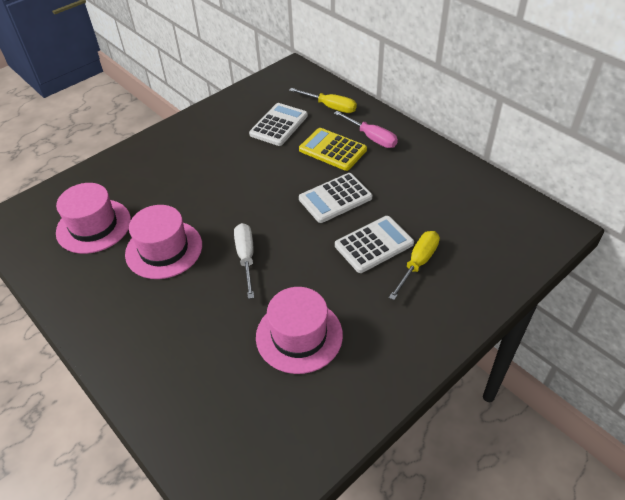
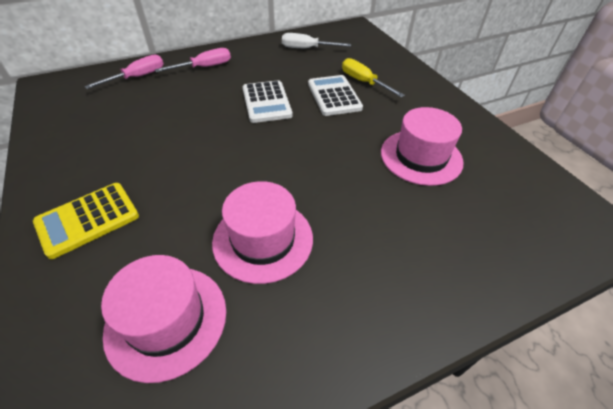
camera: 75 degrees left, 0 degrees up
white screwdriver [234,223,254,299] -> white screwdriver moved to [282,33,351,48]
white calculator [249,103,308,146] -> none
yellow screwdriver [289,88,357,113] -> pink screwdriver [84,55,163,89]
yellow calculator [299,128,367,171] -> yellow calculator moved to [33,183,139,259]

